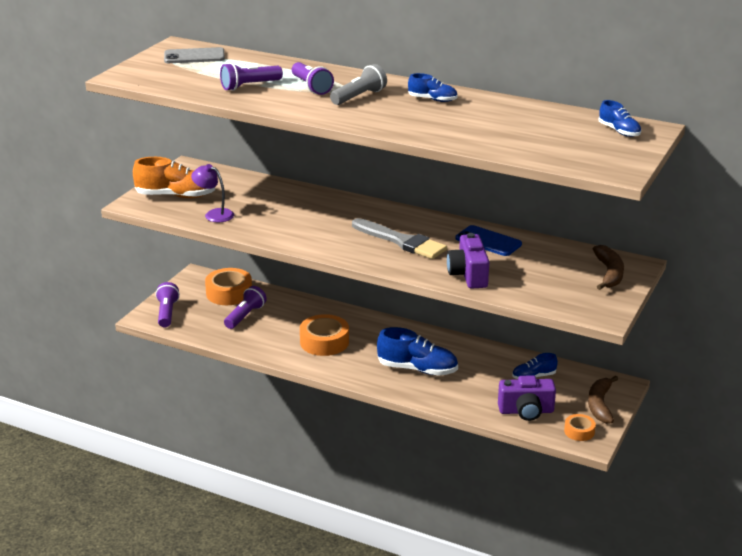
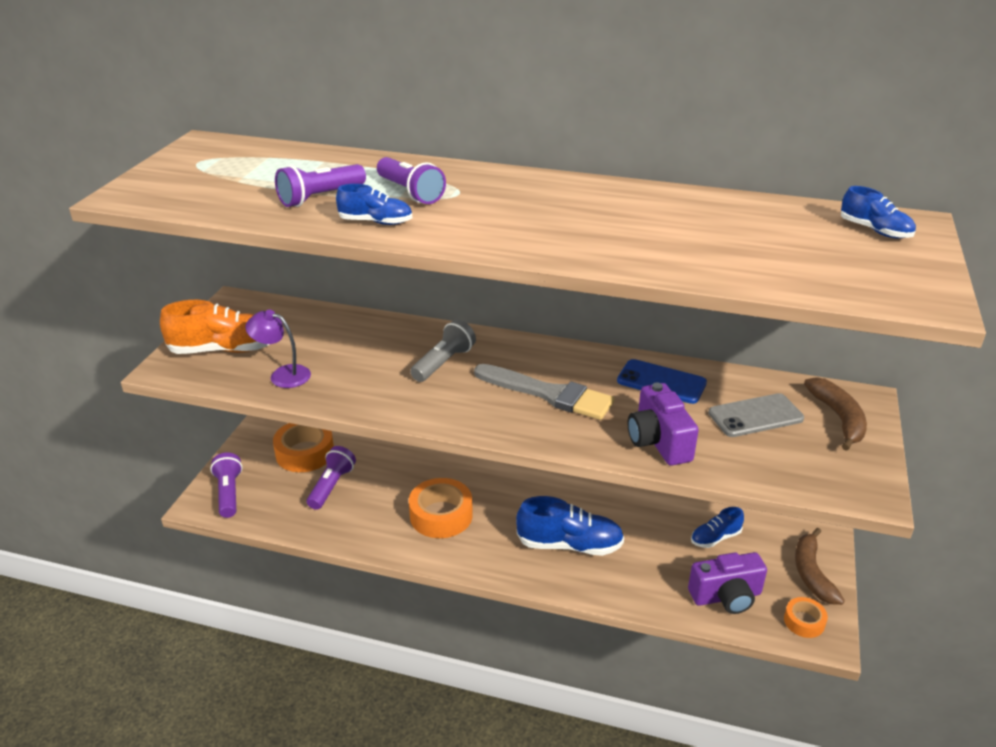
camera: 10 degrees left, 5 degrees up
grey phone [164,47,225,63] -> grey phone moved to [708,393,804,437]
grey flashlight [330,64,387,105] -> grey flashlight moved to [410,319,476,382]
blue shoe [408,73,457,102] -> blue shoe moved to [336,184,412,225]

